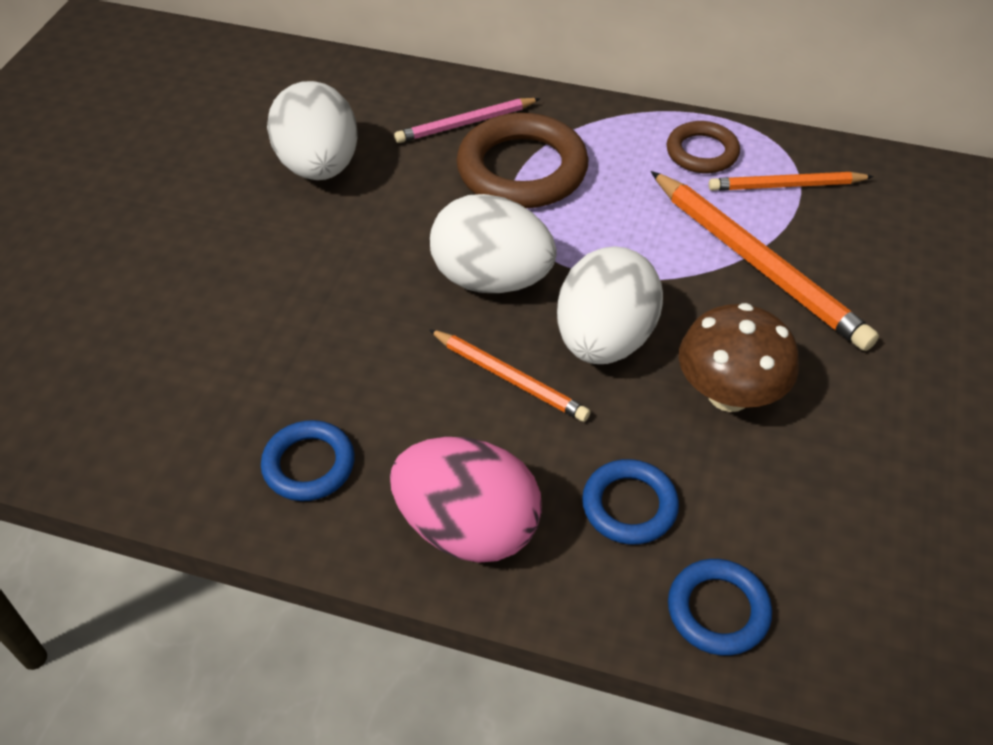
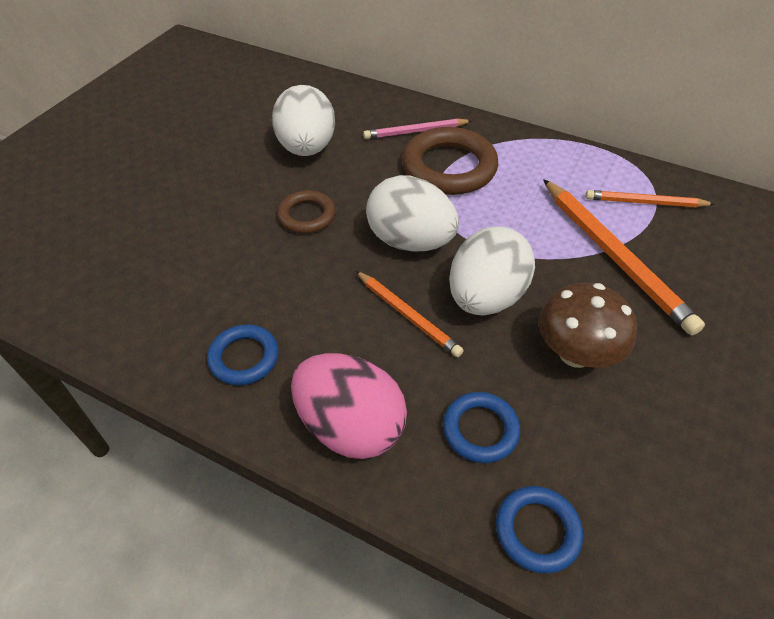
camera: 10 degrees right, 0 degrees up
brown ring [667,121,740,173] -> brown ring moved to [277,190,336,233]

